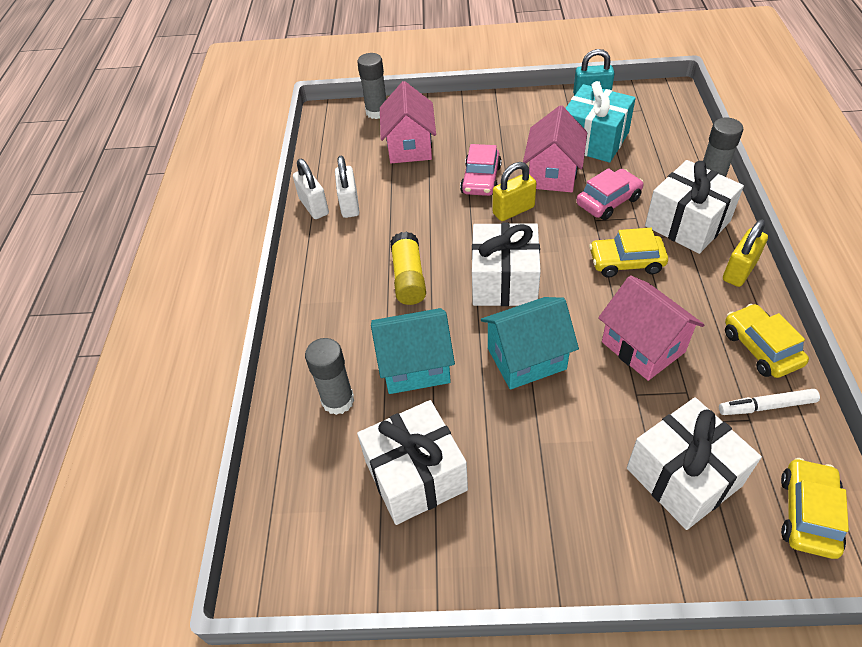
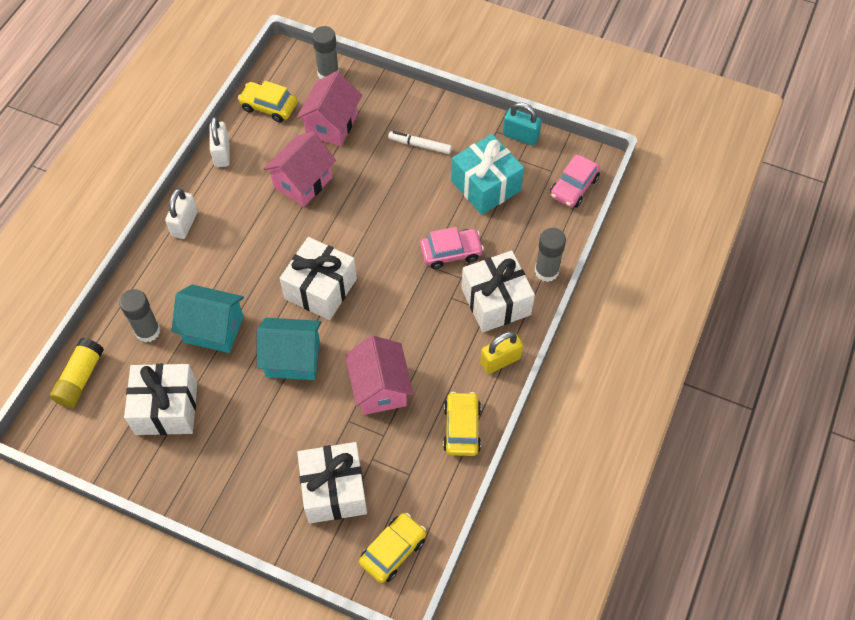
camera: 20 degrees right, 10 degrees up
white padlock [335,156,359,218] -> white padlock moved to [165,188,198,239]
yellow glue stick [390,231,426,305] -> yellow glue stick moved to [50,338,104,408]
pink car [460,144,502,196] -> pink car moved to [550,154,600,208]
yellow padlock [492,162,536,221] -> none
pink house [523,106,587,192] -> pink house moved to [263,132,336,207]
yellow car [589,228,668,278] -> yellow car moved to [238,81,297,123]
white marker [719,389,820,415] -> white marker moved to [388,131,452,154]

